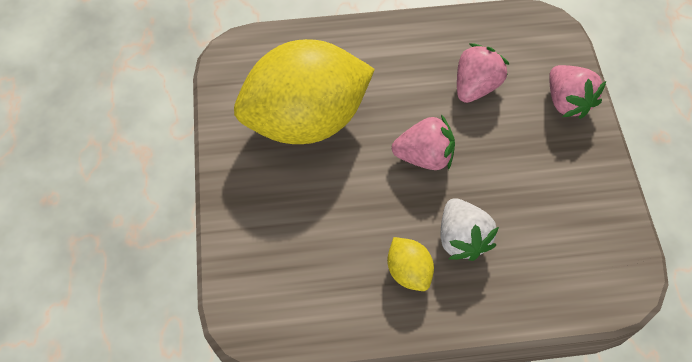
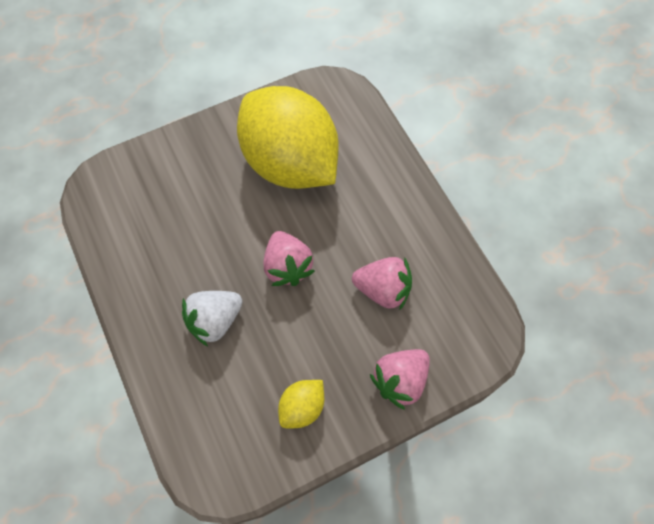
camera: 70 degrees right, 5 degrees up
yellow lemon [387,237,434,291] -> yellow lemon moved to [278,380,324,428]

